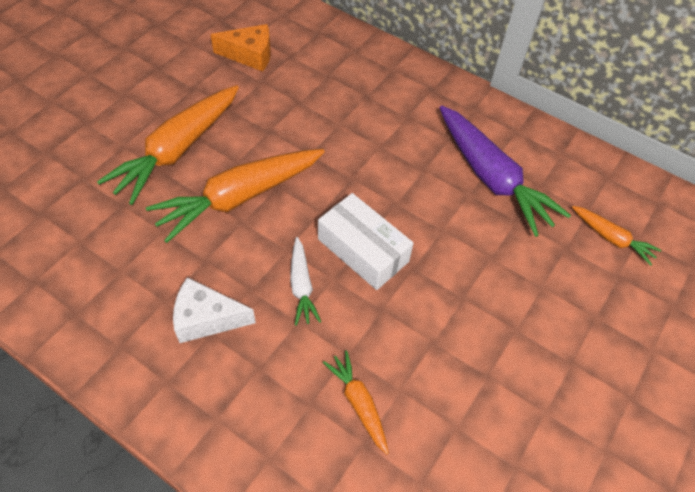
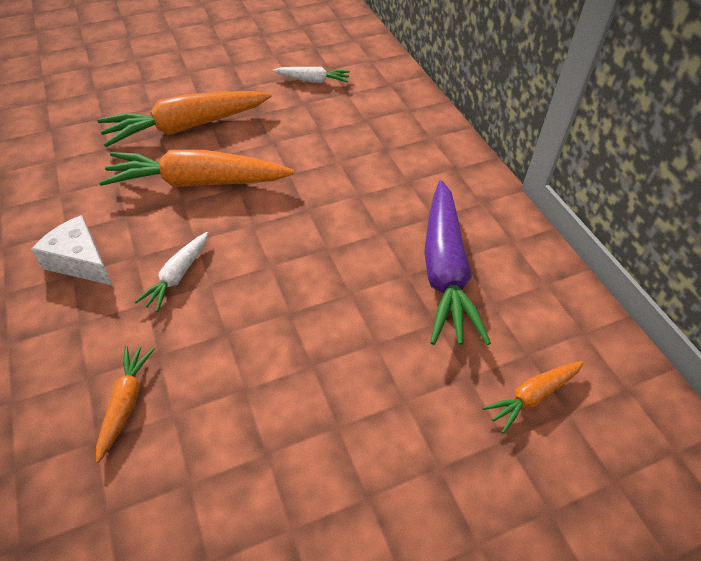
camera: 35 degrees right, 5 degrees down
orange cheese [210,24,271,72] -> white carrot [273,67,350,83]
white box [318,193,414,290] -> none
orange carrot [572,206,661,266] -> orange carrot turned 75 degrees clockwise [482,361,584,433]

